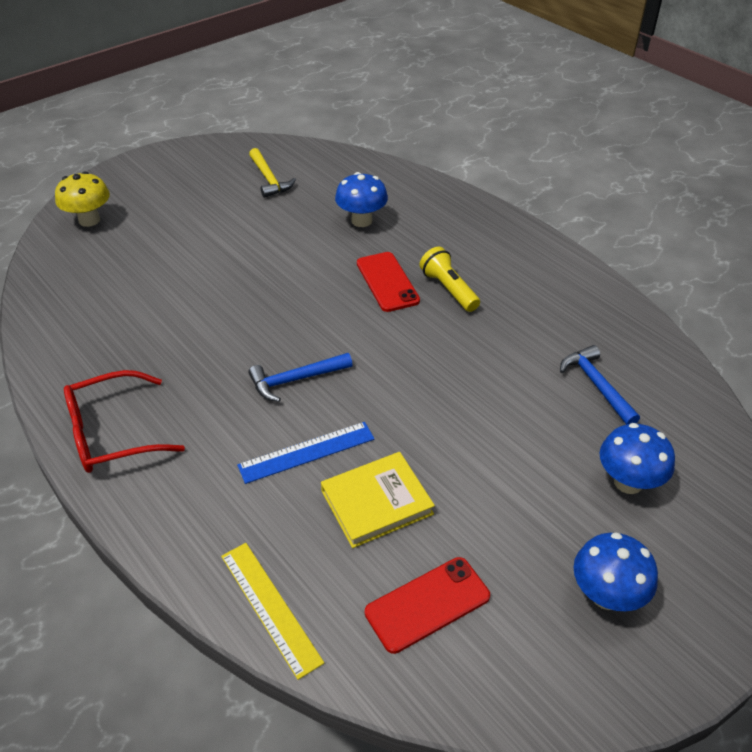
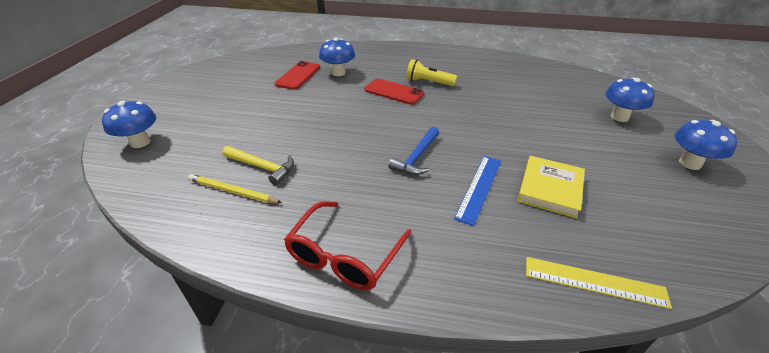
camera: 40 degrees left, 5 degrees down
yellow mushroom [55,171,110,227] -> blue mushroom [102,101,156,148]
yellow hammer [249,148,296,198] -> yellow hammer moved to [222,146,294,185]
red phone [365,557,490,654] -> red phone moved to [274,61,320,90]
blue hammer [560,345,640,425] -> none
none -> yellow pencil [188,174,282,203]

